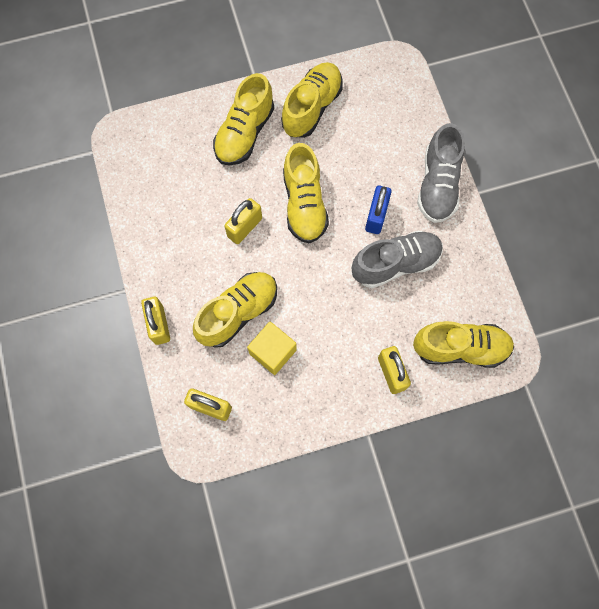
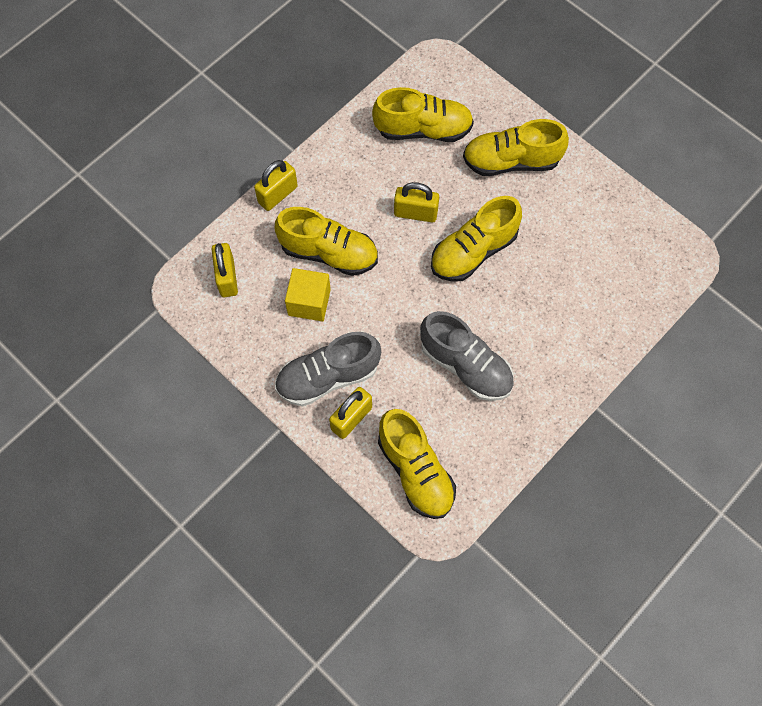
camera: 60 degrees right, 5 degrees down
yellow shoe [281,62,343,138] -> yellow shoe moved to [372,87,474,142]
blue padlock [365,186,391,234] -> none
grey shoe [417,123,465,223] -> grey shoe moved to [275,332,381,406]

